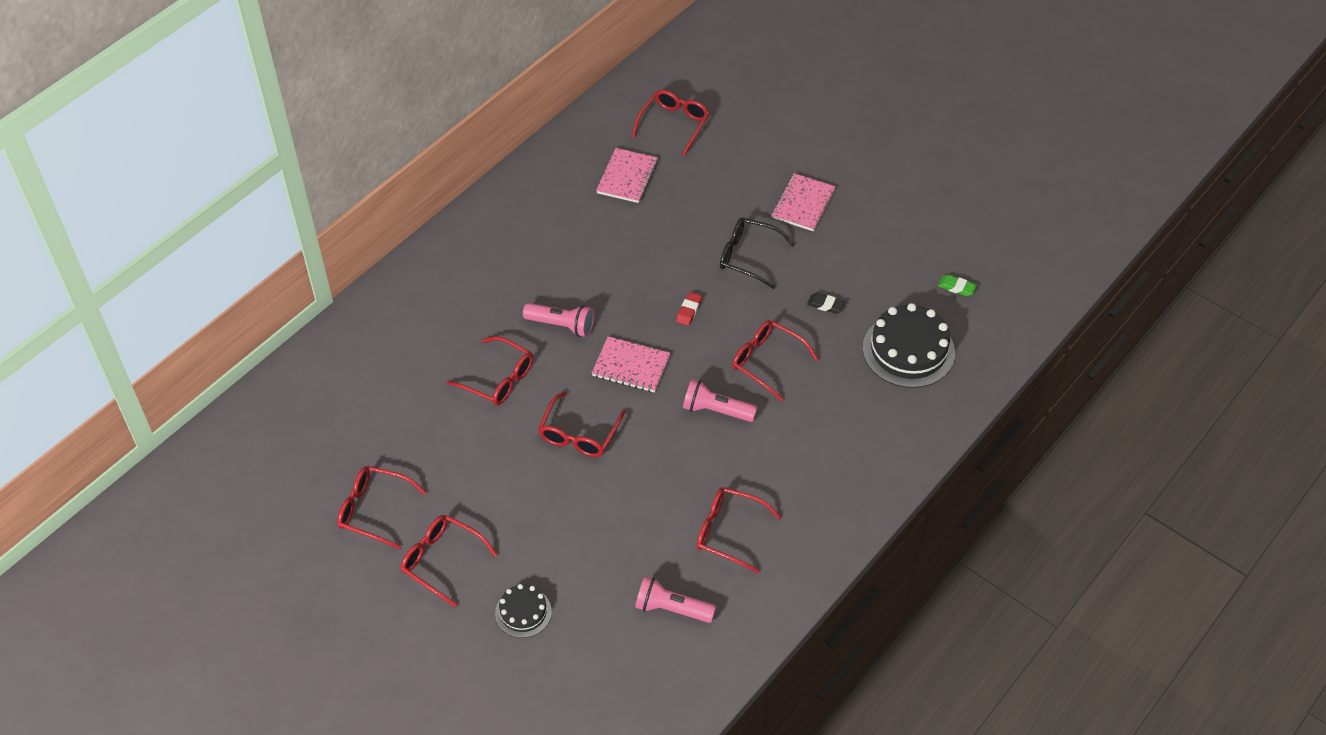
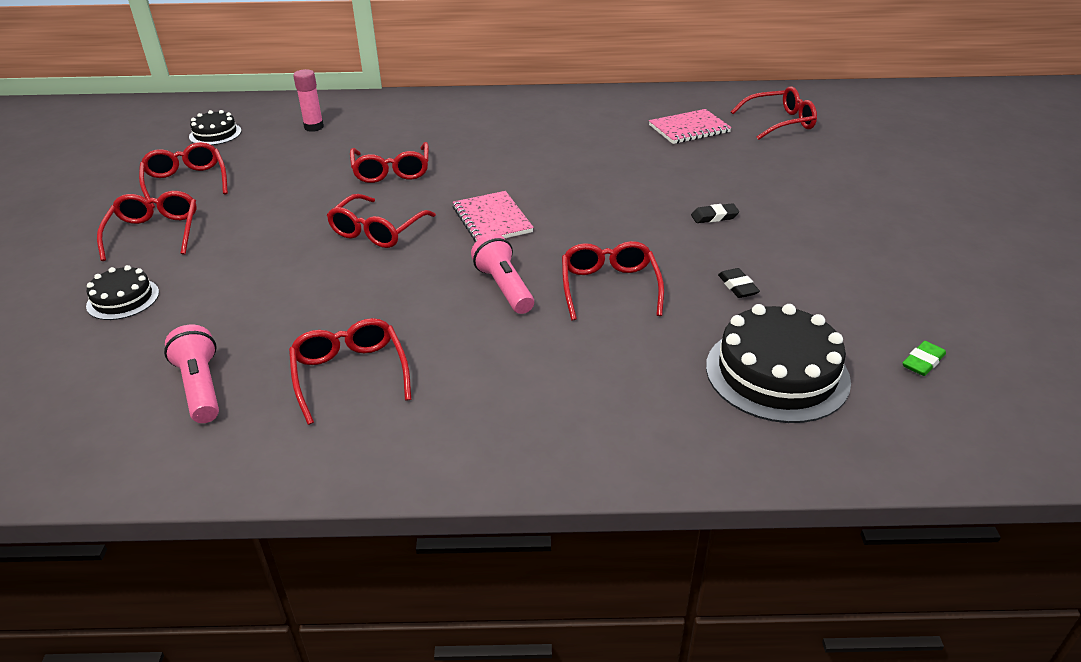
camera: 50 degrees right, 15 degrees down
pink flashlight [523,303,594,337] -> none
red glasses [538,392,625,457] -> red glasses turned 45 degrees counterclockwise [327,194,436,248]
red eraser [676,292,702,326] -> none
black glasses [720,218,795,289] -> black eraser [691,203,739,223]
pink notebook [771,173,836,231] -> none
green eraser [938,275,977,296] -> green eraser turned 60 degrees clockwise [903,341,946,376]
none -> black cake [189,110,242,145]
none -> pink glue stick [293,69,324,132]

